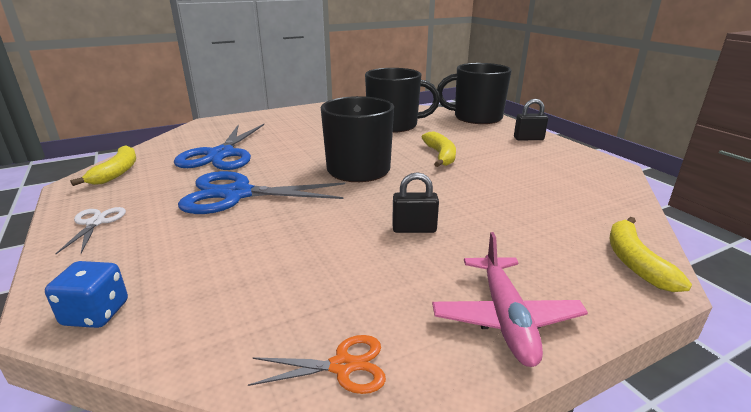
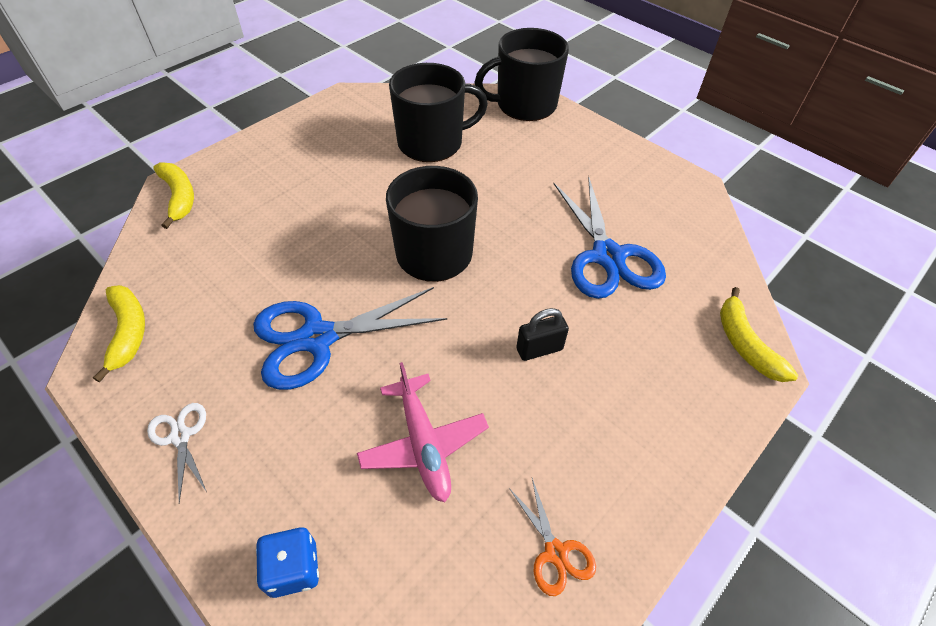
camera: 20 degrees left, 25 degrees up
blue scissors [174,124,264,170] -> blue scissors moved to [553,176,666,299]
orange scissors [248,335,386,394] -> orange scissors turned 90 degrees clockwise [509,478,596,596]
yellow banana [422,131,456,167] -> yellow banana moved to [153,162,194,229]
pink plane [432,232,588,367] -> pink plane moved to [357,362,489,502]
black padlock [514,99,548,140] -> none

